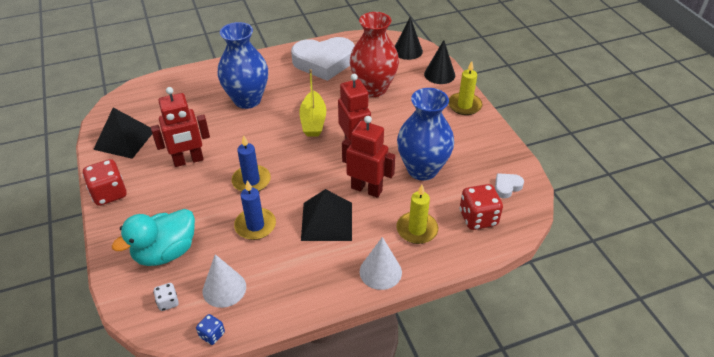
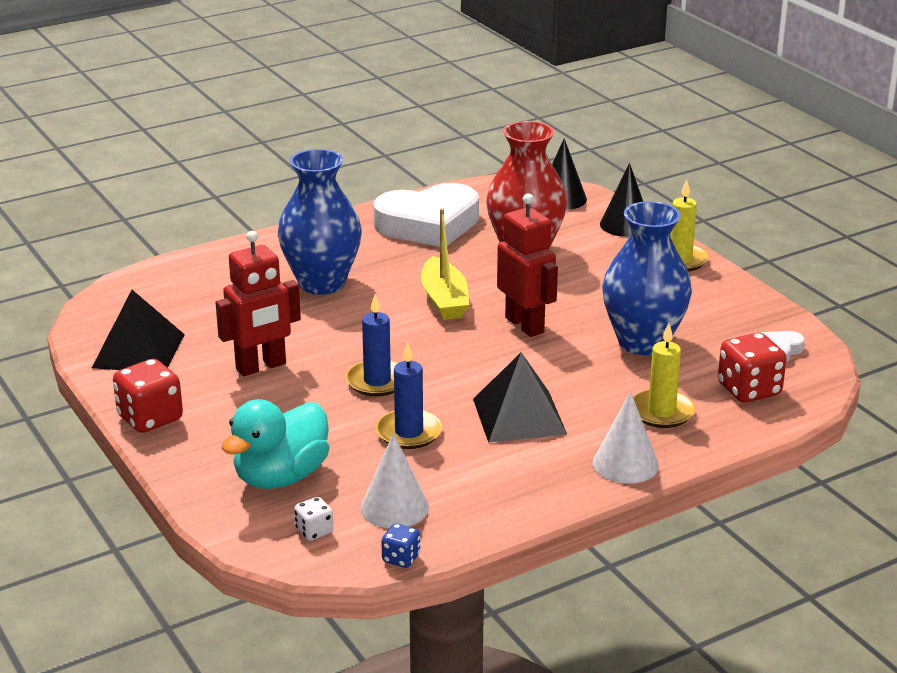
camera: 10 degrees left, 15 degrees down
red robot [342,116,396,198] -> none

